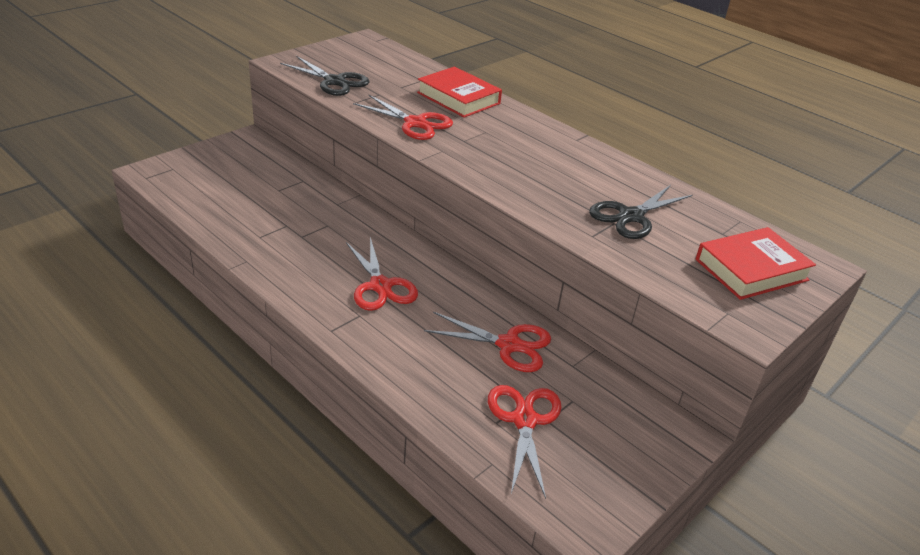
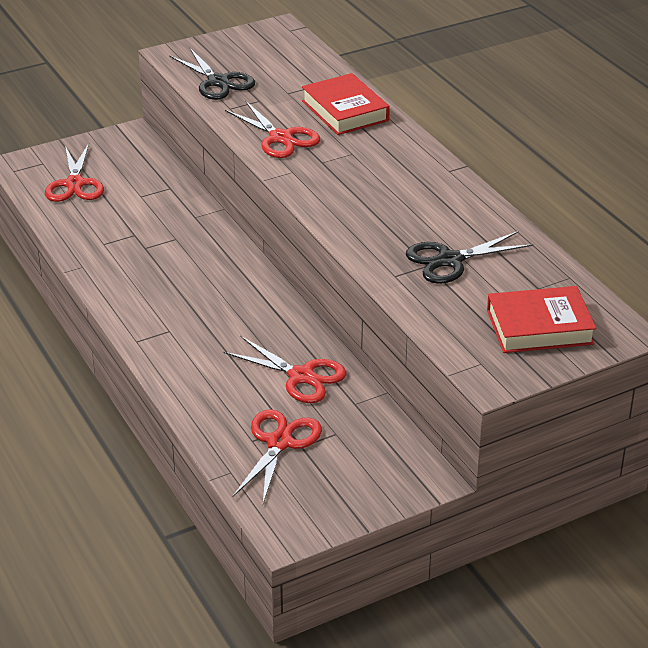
camera: 20 degrees right, 0 degrees up
red scissors [346,237,418,311] -> red scissors moved to [45,143,104,202]

